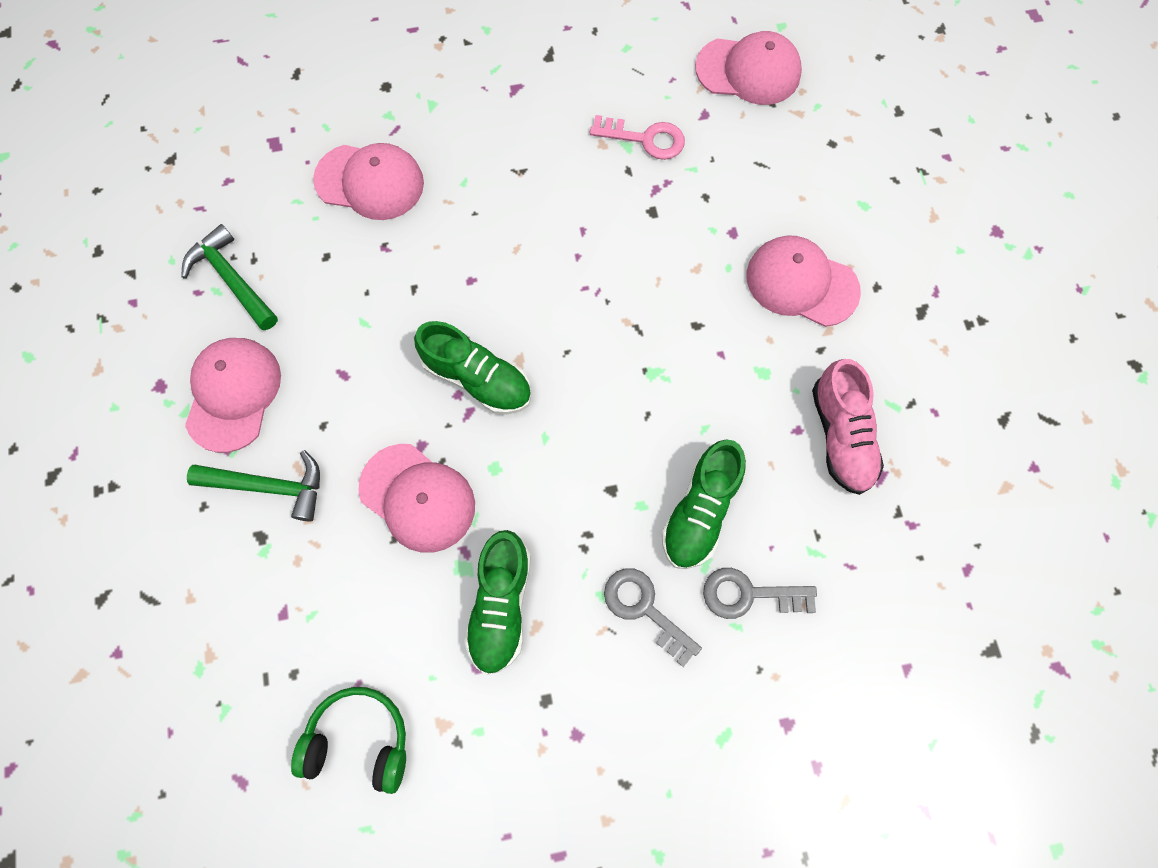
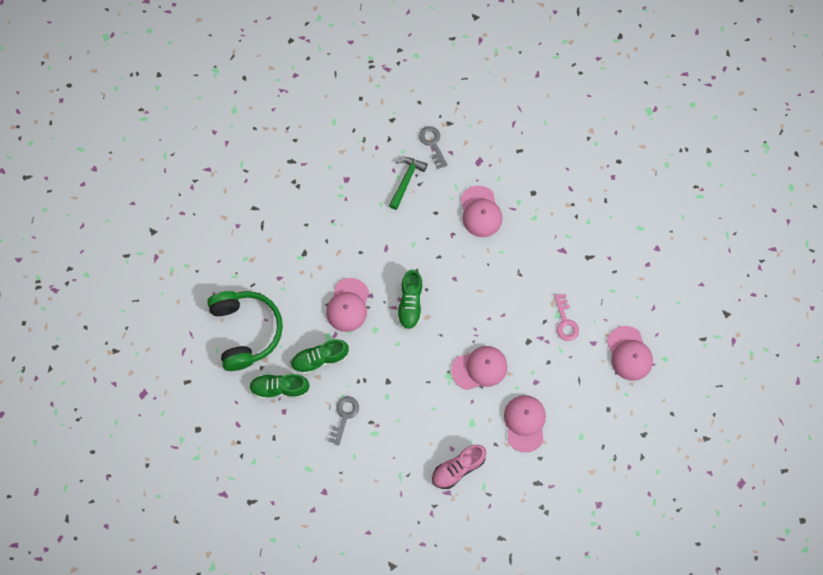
camera: 65 degrees right, 0 degrees up
pink cap [185,338,281,453] -> pink cap moved to [451,346,507,390]
green hammer [187,450,320,521] -> none
green headphones [291,687,406,794] -> green headphones [207,291,283,371], size x1.76
green shoe [662,439,746,569] -> green shoe moved to [249,374,310,399]
grey key [703,568,817,619] -> grey key moved to [419,126,448,169]

